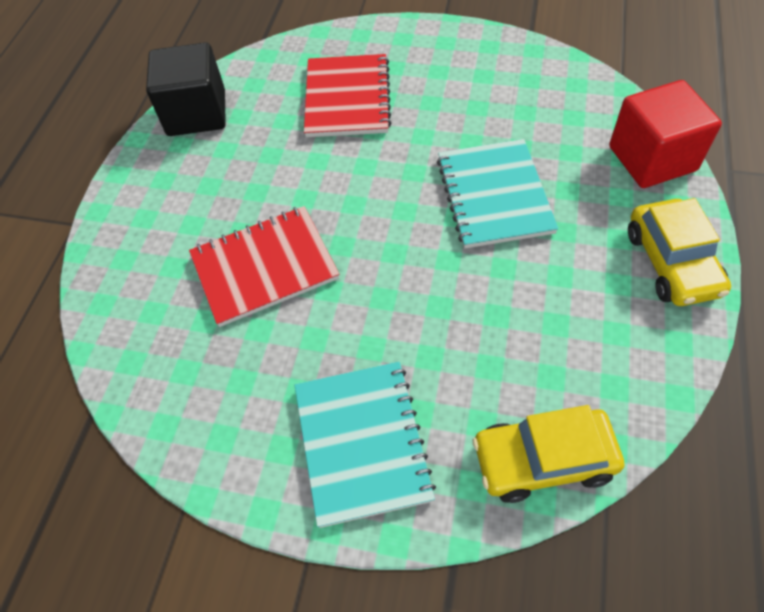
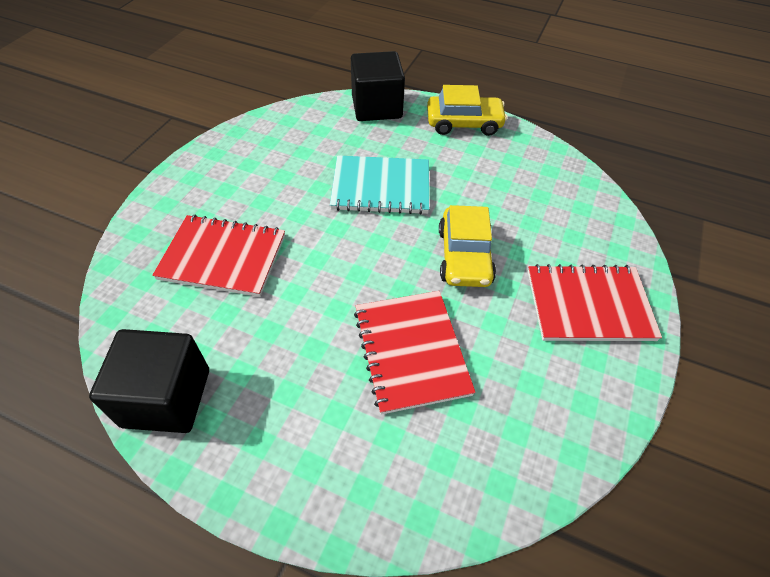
camera: 85 degrees left, 5 degrees down
turquoise notebook [294,362,436,528] -> red notebook [528,264,662,341]
yellow car [473,405,624,503] -> yellow car moved to [439,205,496,287]
red cube [609,80,722,188] -> black cube [351,51,405,121]

